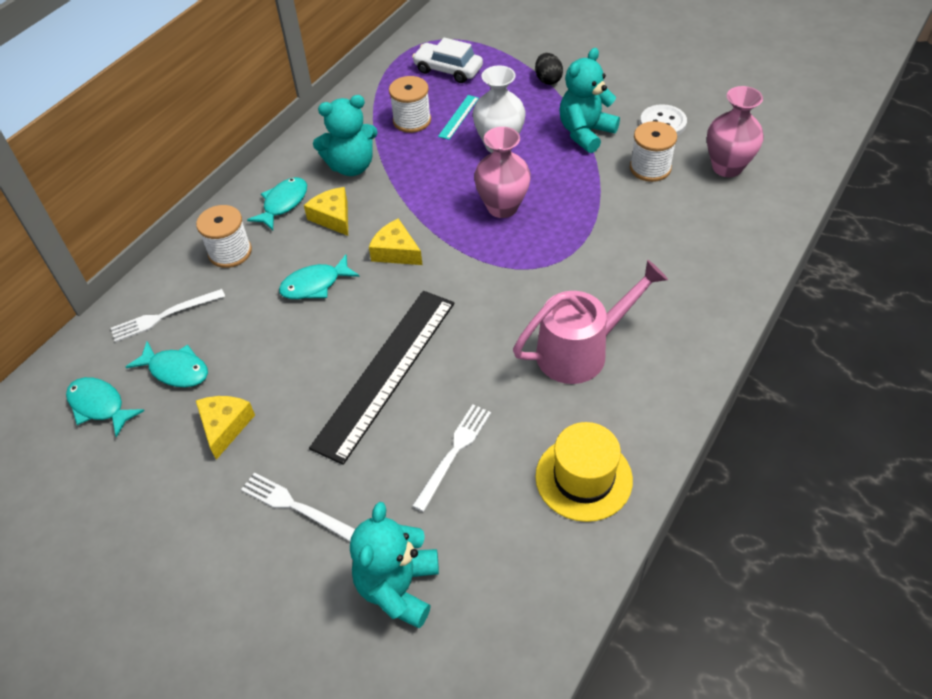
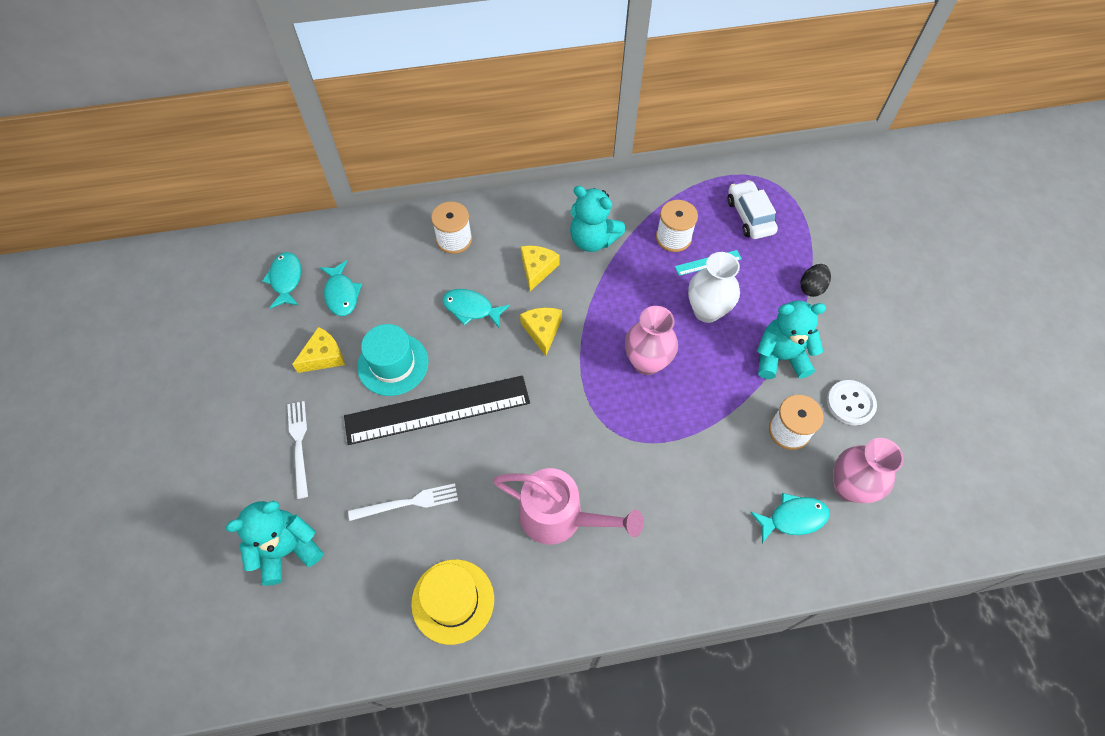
camera: 45 degrees right, 10 degrees up
white fork [111,289,225,342] -> none
turquoise fish [247,177,307,230] -> turquoise fish moved to [750,493,830,543]
none -> turquoise hat [357,324,429,396]

